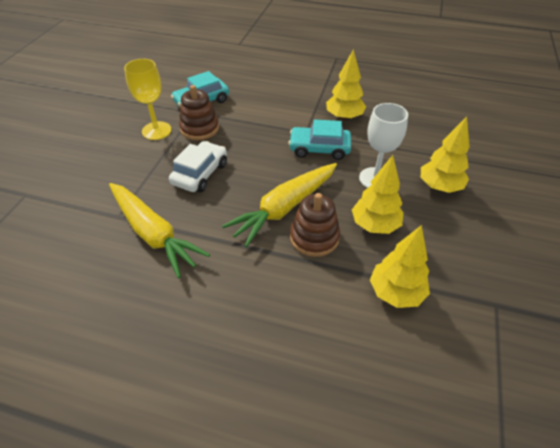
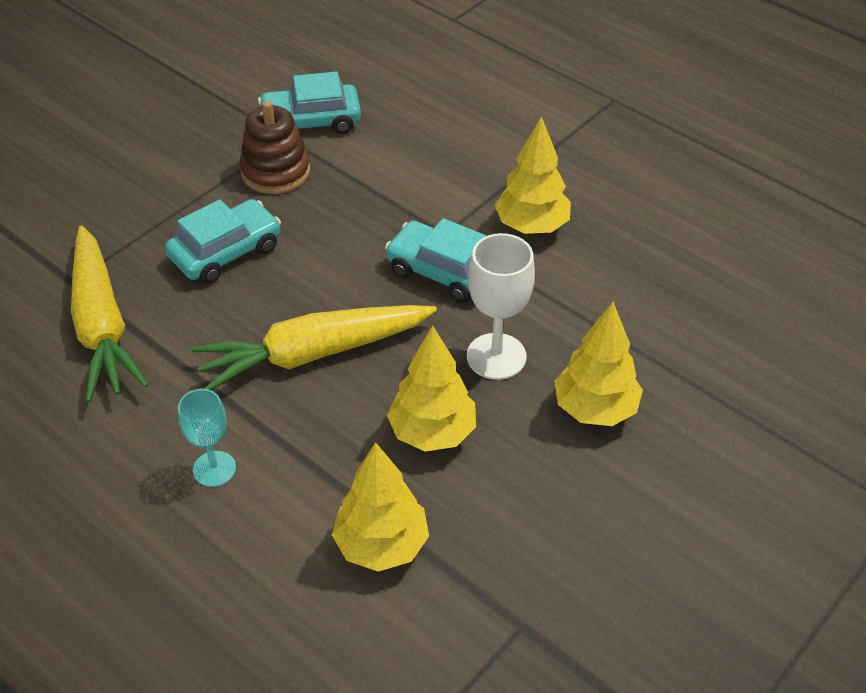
camera: 25 degrees right, 0 degrees up
yellow goblet [124,59,171,140] -> none
white car [169,141,227,192] -> turquoise car [165,199,281,284]
brown stacking toy [290,193,340,257] -> none
none -> turquoise goblet [178,389,236,487]

